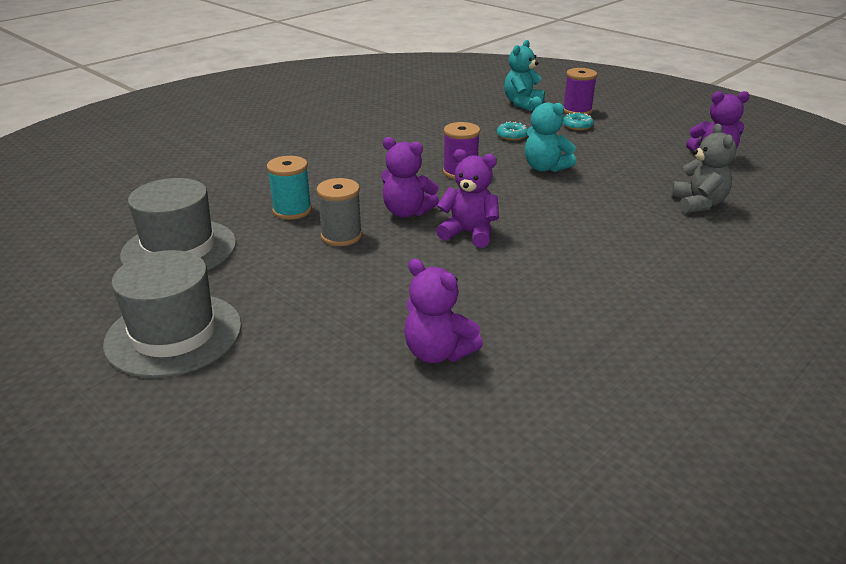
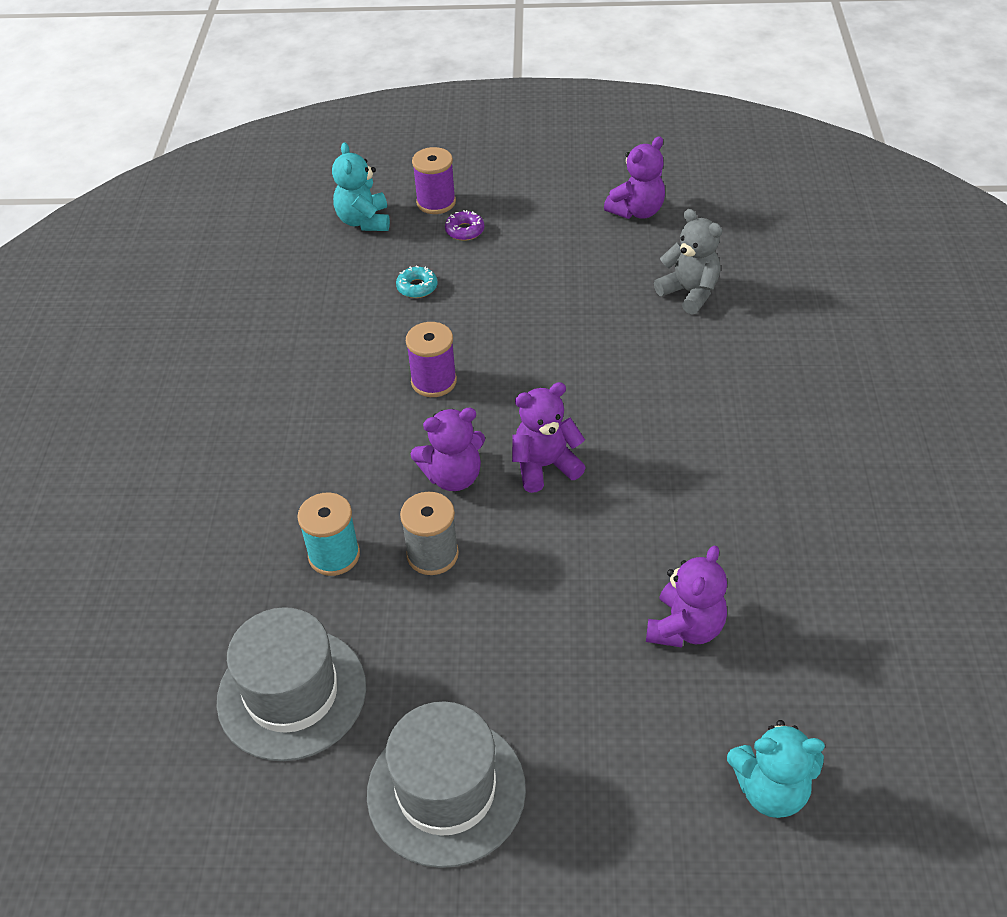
camera: 40 degrees left, 15 degrees up
purple teddy bear [404,259,483,363] -> purple teddy bear turned 60 degrees counterclockwise [646,545,727,648]
turquoise teddy bear [525,97,576,172] -> turquoise teddy bear moved to [727,720,825,818]
turquoise donut [563,112,594,130] -> purple donut [445,210,484,241]

